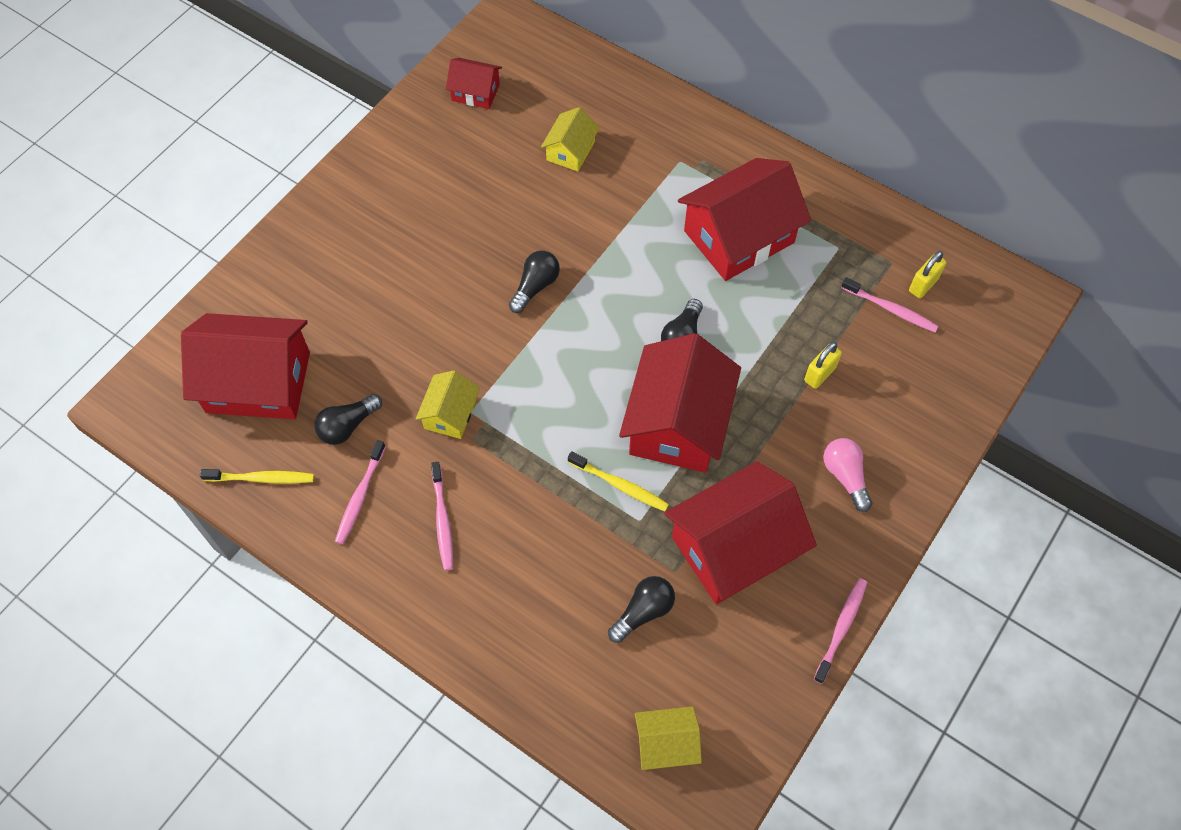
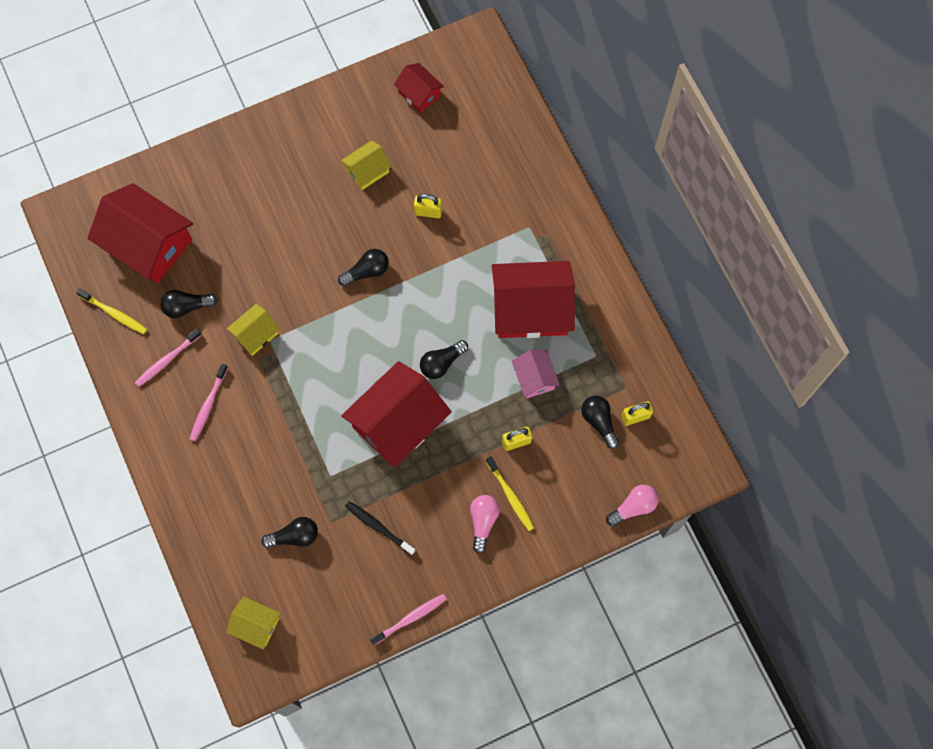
camera: 30 degrees right, 10 degrees up
yellow house [541,107,600,172] -> yellow house moved to [341,140,392,190]
yellow toothbrush [568,451,669,511] -> yellow toothbrush moved to [486,456,534,531]
red house [664,461,817,604] -> black toothbrush [345,501,415,556]
pink toothbrush [841,277,939,332] -> black light bulb [581,396,619,449]
none -> yellow padlock [414,194,442,218]
none -> pink house [512,350,560,398]
none -> pink light bulb [606,485,658,527]

